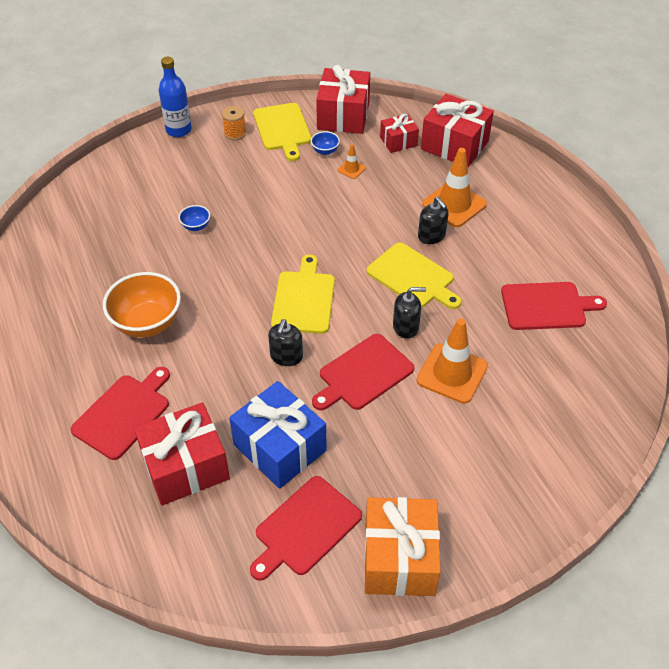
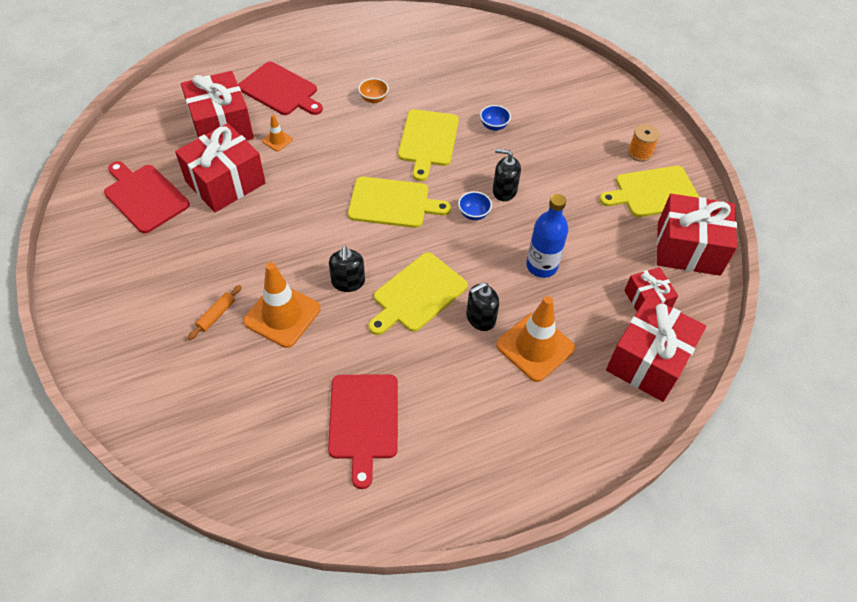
camera: 90 degrees right, 5 degrees up
orange bowl [103,272,181,338] -> orange bowl [358,78,389,103], size x0.46
blue bottle [159,57,192,137] -> blue bottle moved to [526,194,568,278]
blue gift [229,381,327,489] -> red gift [175,123,266,212]
black soap dispenser [268,319,303,366] -> black soap dispenser moved to [493,149,521,201]
blue bowl [311,131,340,155] -> blue bowl moved to [458,191,492,220]
red cutting board [312,334,415,410] -> none
orange traffic cone [338,144,366,179] -> orange traffic cone moved to [262,115,293,152]
orange gift [364,497,441,596] -> none
none -> orange rolling pin [188,285,242,340]
none -> yellow cutting board [398,109,459,181]

